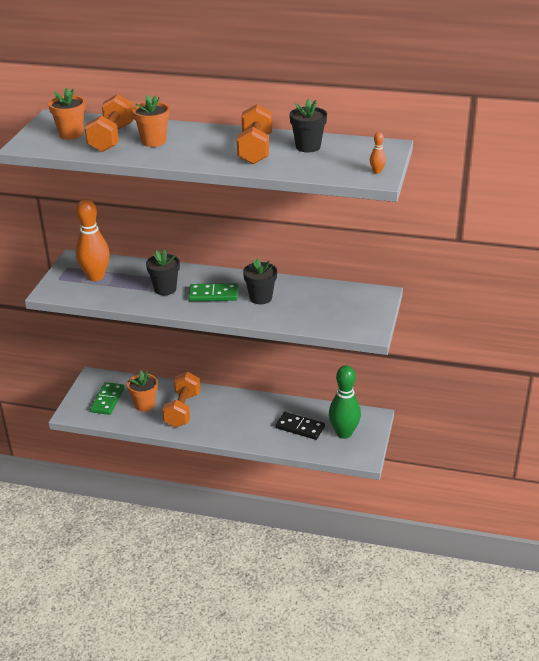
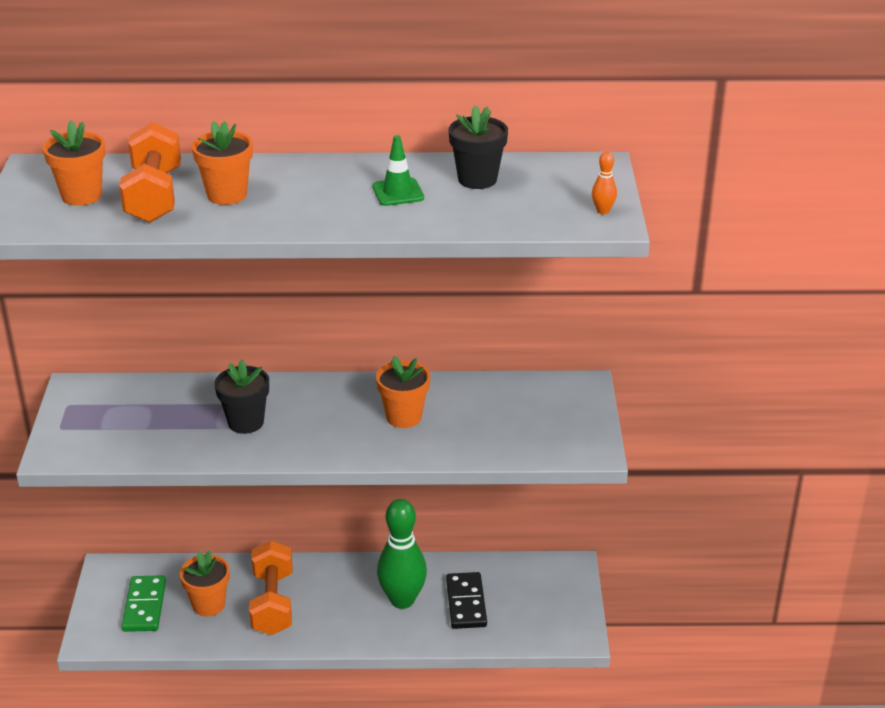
camera: 15 degrees left, 0 degrees up
orange bowling pin [76,199,110,281] -> none
green domino [188,283,238,301] -> none
orange dumbbell [237,104,272,164] -> green traffic cone [372,135,424,206]
black flower pot [243,258,277,304] -> orange flower pot [376,356,430,428]
black domino [276,412,325,440] -> black domino turned 75 degrees clockwise [446,572,487,629]
green bowling pin [329,365,361,439] -> green bowling pin moved to [377,499,427,609]

